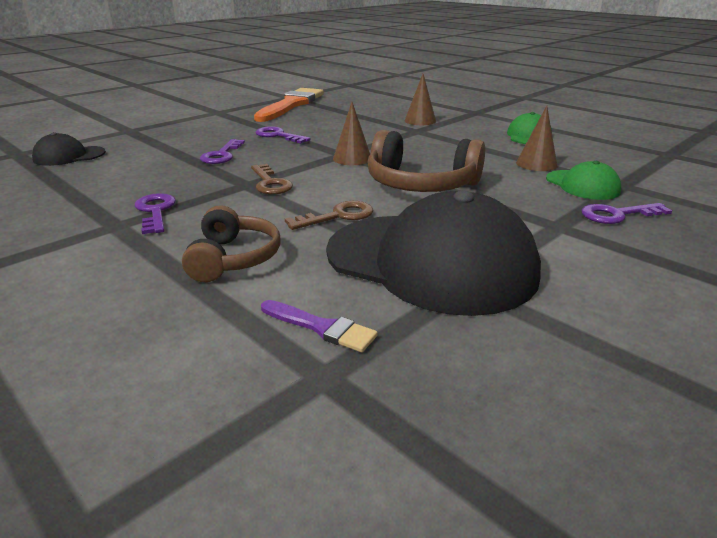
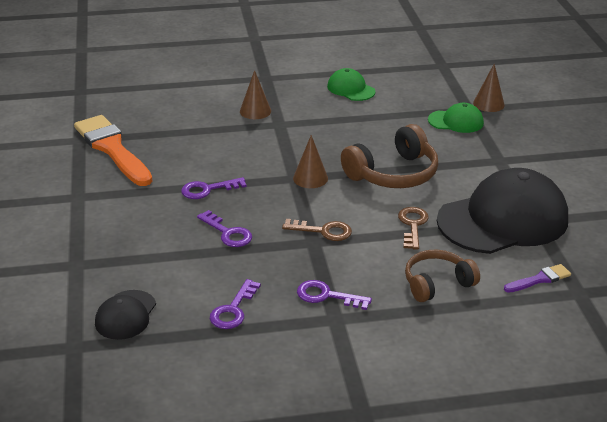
camera: 55 degrees left, 5 degrees up
brown headphones [182,205,281,282] -> brown headphones turned 60 degrees counterclockwise [405,250,480,302]
brown cone [516,106,557,171] -> brown cone moved to [473,64,505,112]
purple key [581,203,672,224] -> purple key moved to [210,279,261,329]

